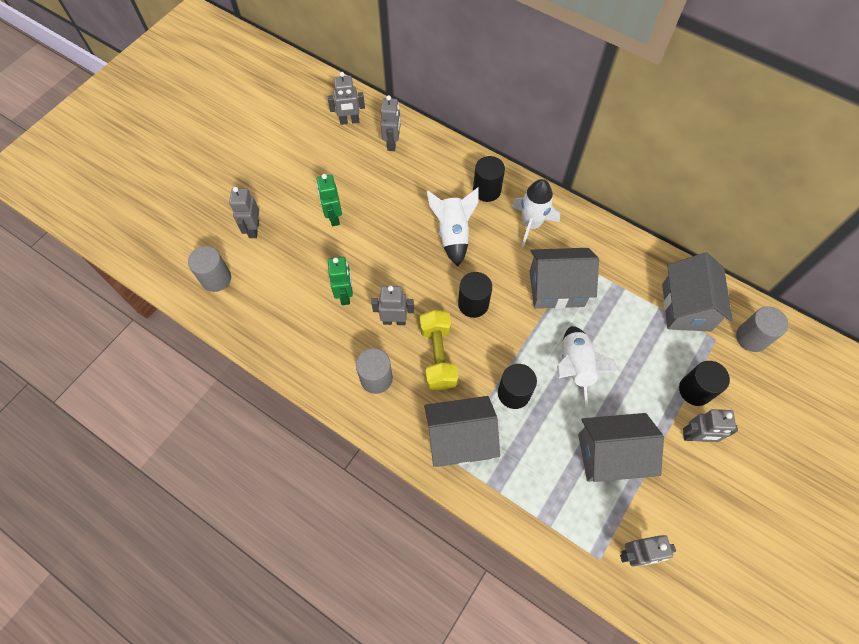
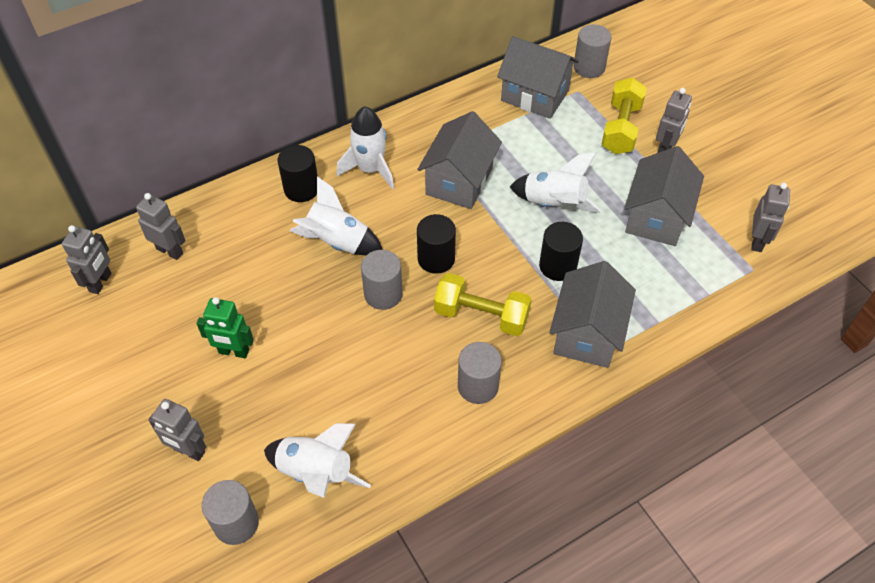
camera: 65 degrees left, 10 degrees down
green robot [328,257,353,305] -> none
grey robot [371,286,414,325] -> none
black cylinder [679,361,730,406] -> yellow dumbbell [602,77,647,154]
none -> white rocket [264,423,371,498]
none -> grey cylinder [361,250,403,310]

